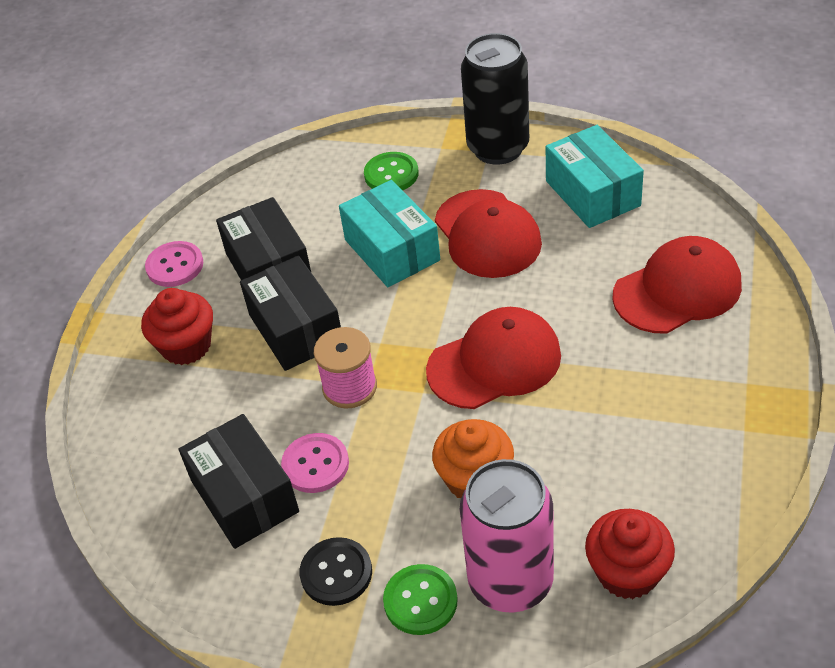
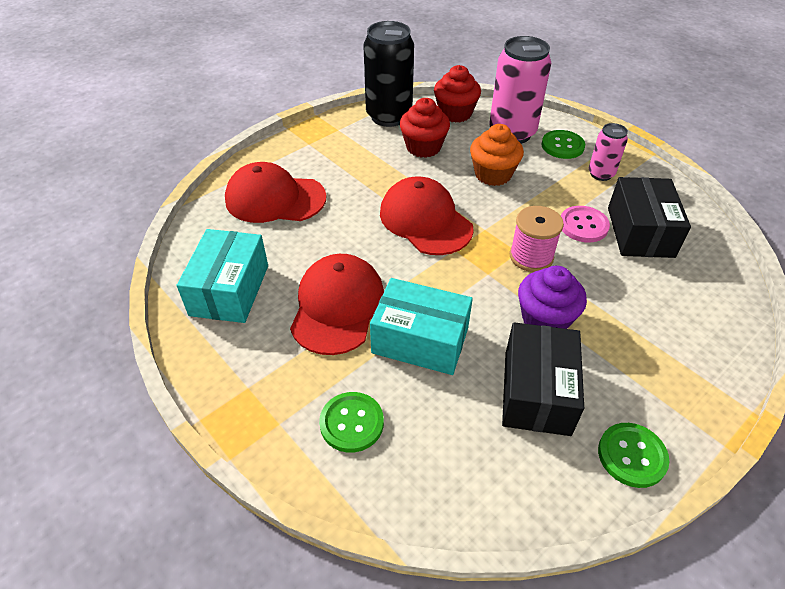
camera: 150 degrees left, 0 degrees up
red cupcake [141,288,213,365] -> red cupcake moved to [400,98,450,158]
pink button [145,241,203,287] -> green button [598,423,670,488]
black box [240,255,341,371] -> purple cupcake [518,266,587,329]
black button [300,537,372,606] -> pink can [589,123,628,181]
turquoise box [339,180,440,287] -> turquoise box turned 75 degrees counterclockwise [370,278,473,375]
red cap [426,307,561,409] -> red cap turned 45 degrees clockwise [380,176,474,255]
black can [461,33,529,165] -> black can moved to [363,21,414,127]

